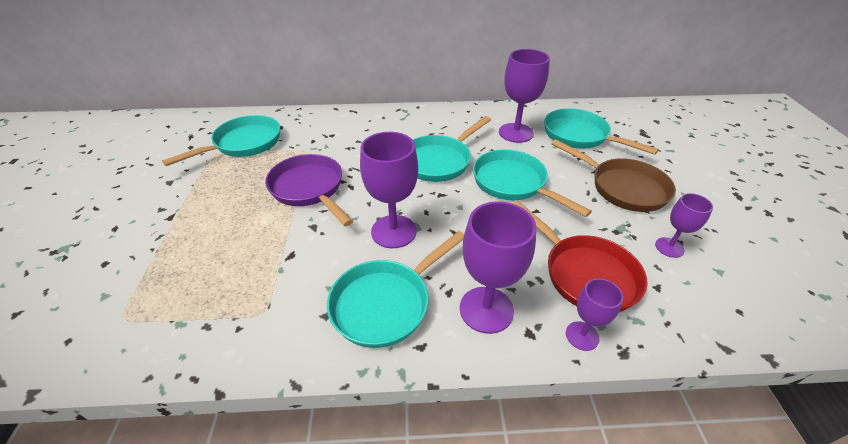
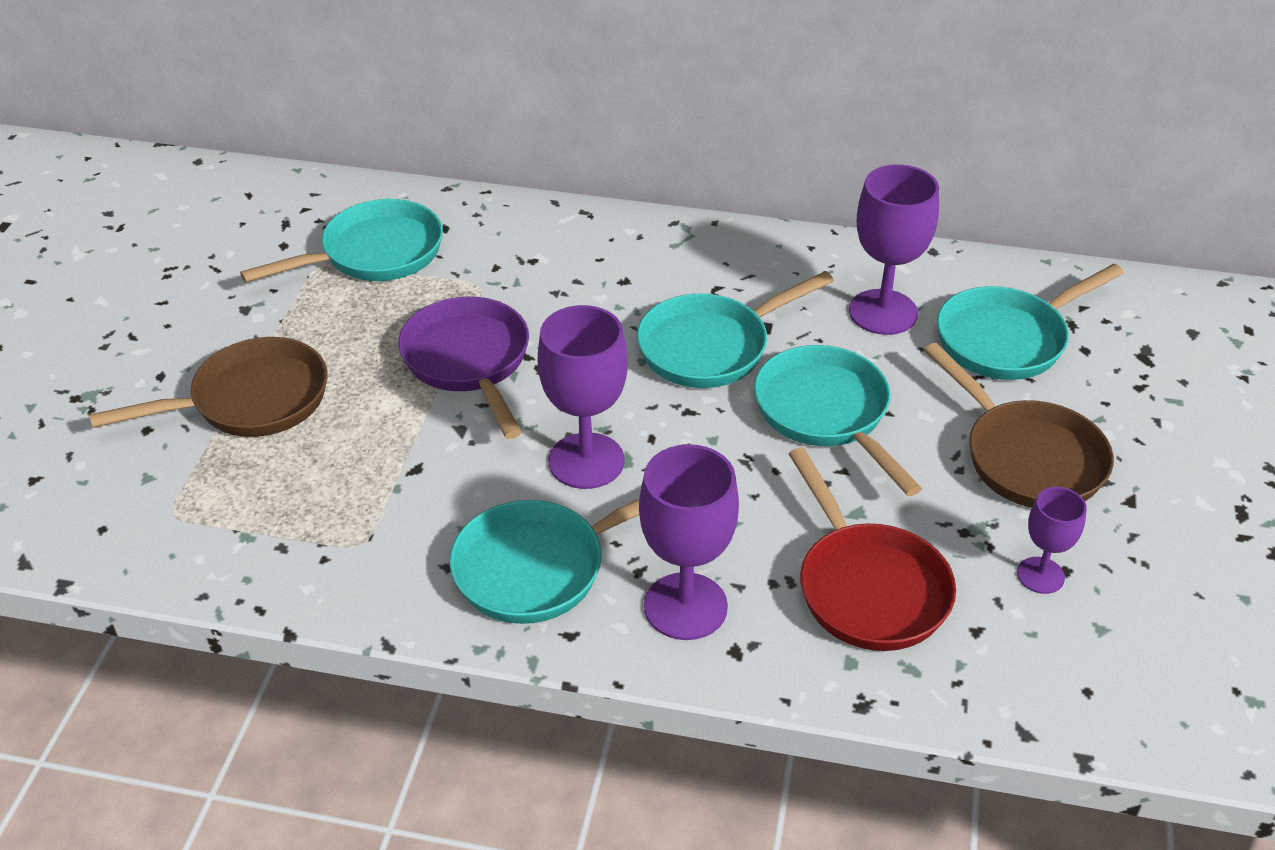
camera: 15 degrees right, 0 degrees up
turquoise pan [544,108,659,155] -> turquoise pan turned 90 degrees counterclockwise [937,264,1124,380]
purple goblet [566,278,623,351] -> none
none -> brown pan [89,337,327,437]

